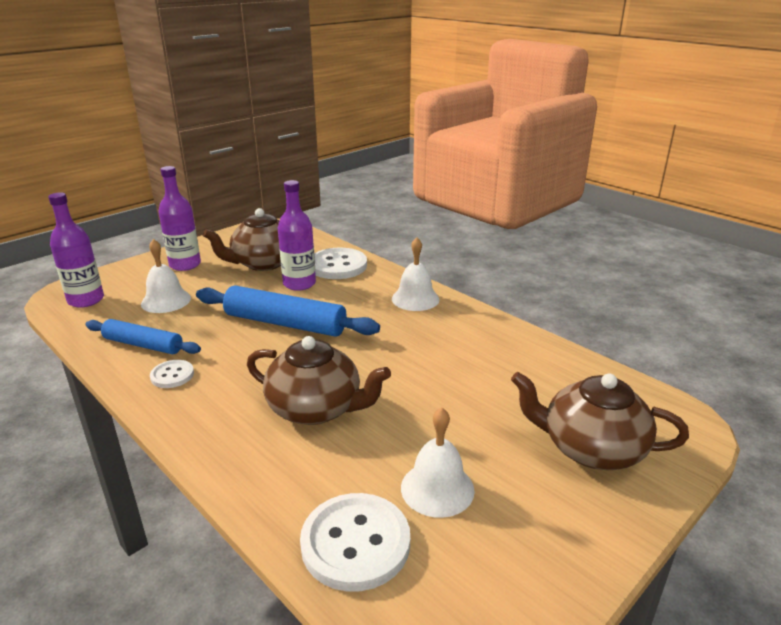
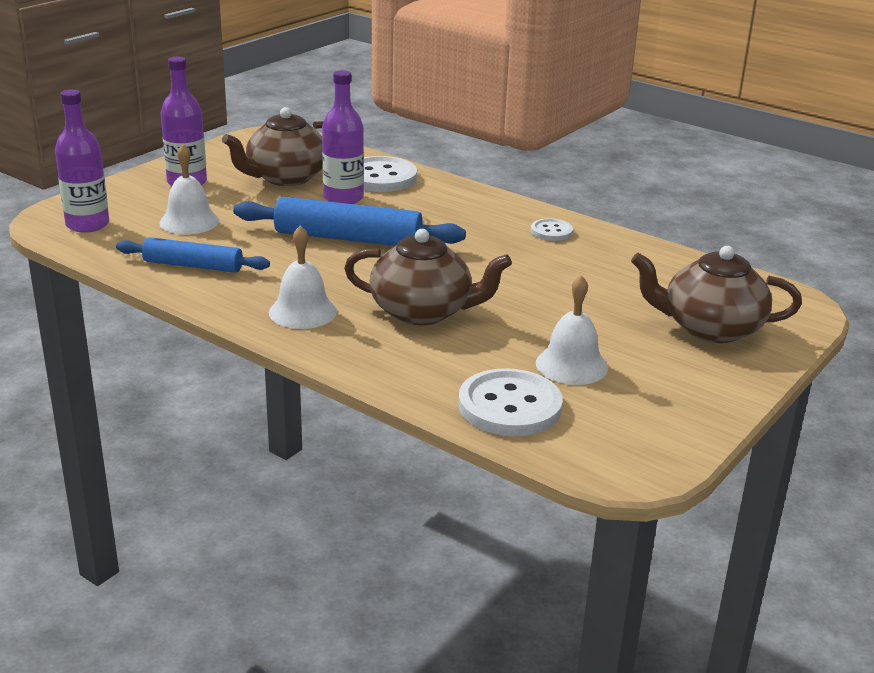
camera: 10 degrees left, 0 degrees up
white button [150,360,194,388] -> white button moved to [531,218,573,241]
white bell [392,238,439,311] -> white bell moved to [269,225,337,329]

